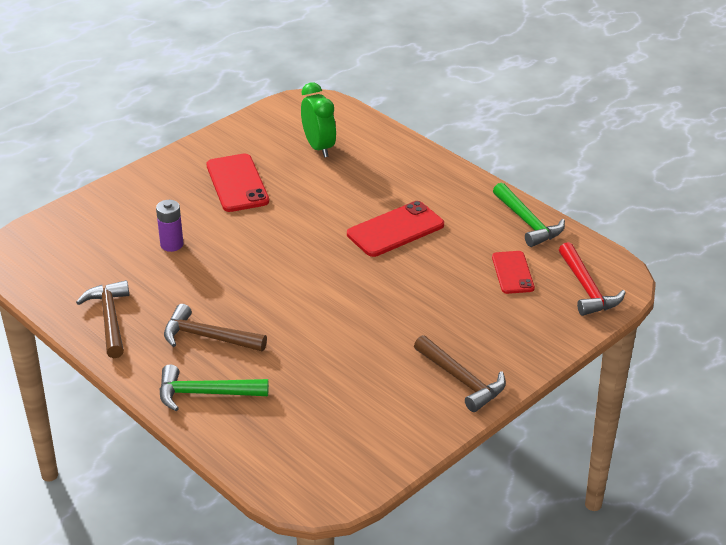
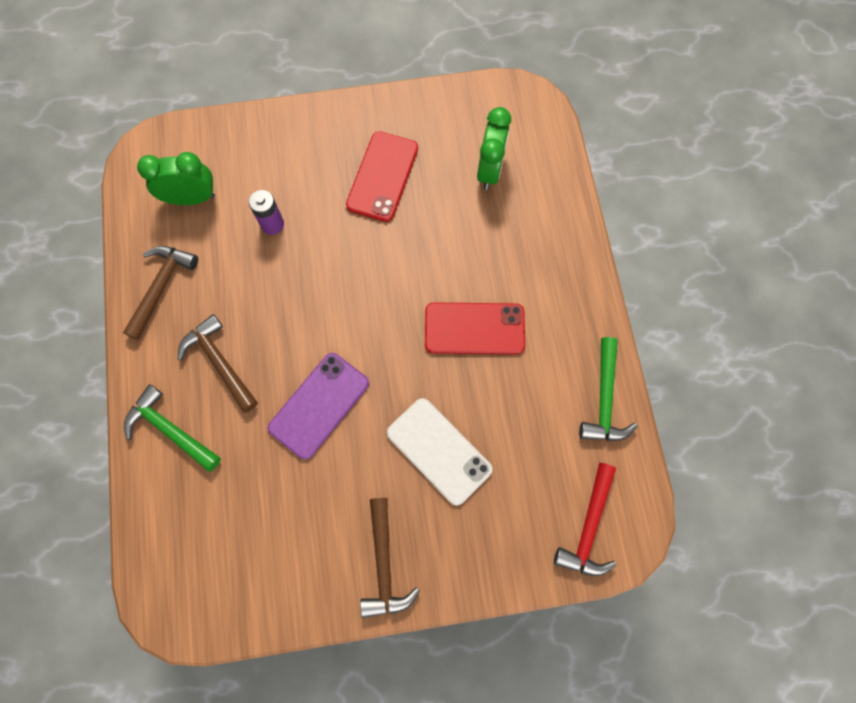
camera: 35 degrees right, 35 degrees up
red phone [492,251,535,294] -> none
none -> green clock [137,152,215,205]
none -> purple phone [268,353,369,460]
none -> white phone [387,398,493,506]

